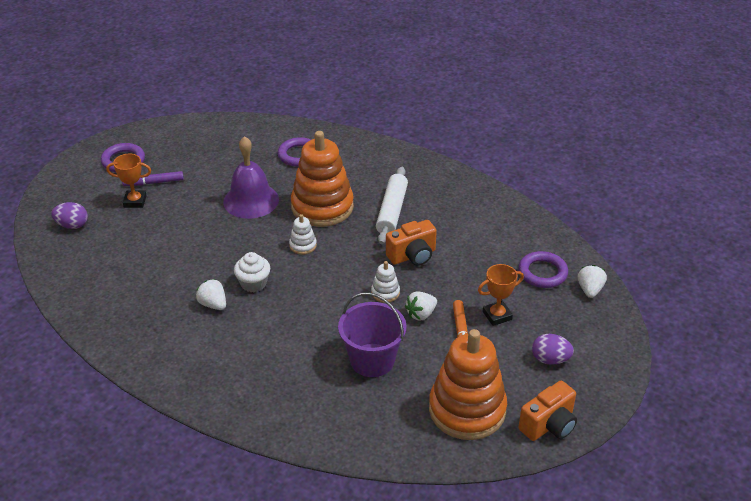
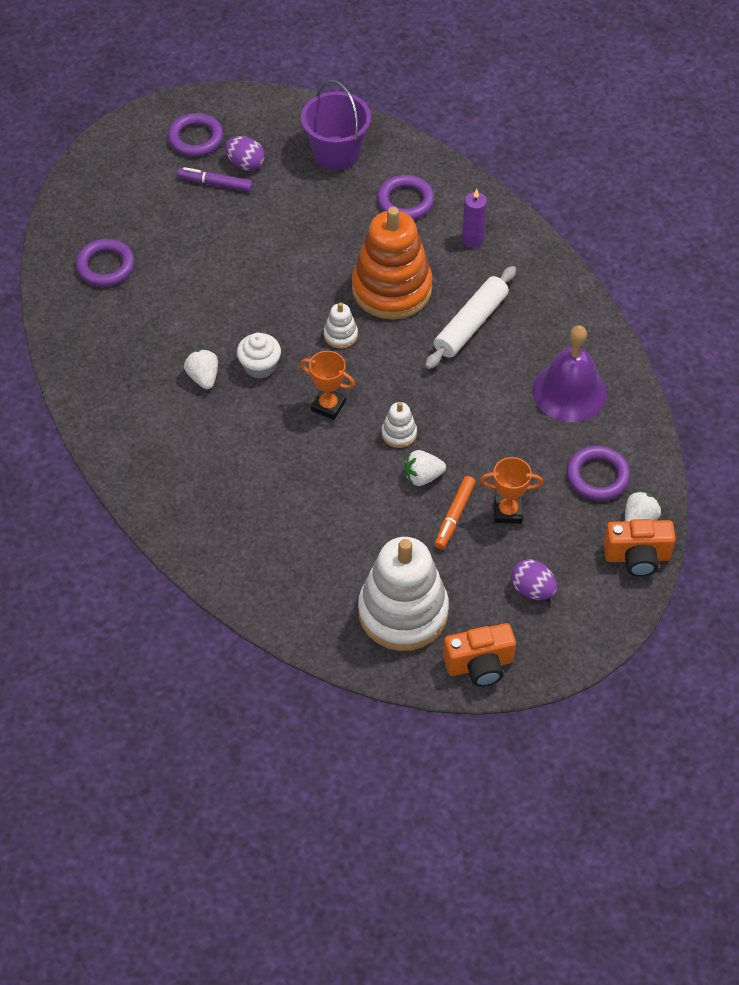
camera: 25 degrees right, 15 degrees up
purple egg [51,202,88,229] -> purple egg moved to [225,136,265,171]
orange trophy [106,154,151,208] -> orange trophy moved to [300,351,355,420]
purple bell [223,136,279,219] -> purple bell moved to [532,325,607,422]
purple bucket [338,292,406,377] -> purple bucket moved to [301,80,371,171]
orange camera [386,220,437,266] -> orange camera moved to [604,519,676,577]
orange stacking toy [429,329,507,440] -> white stacking toy [358,537,449,651]
none -> purple ring [76,239,135,287]
none -> purple candle [462,189,487,248]

